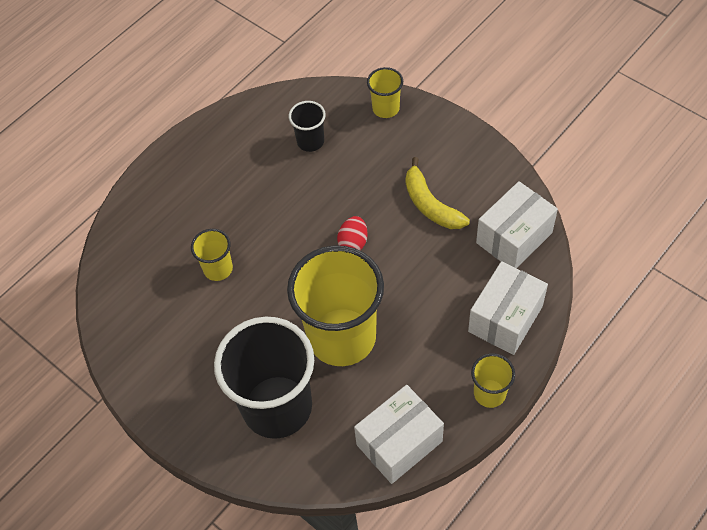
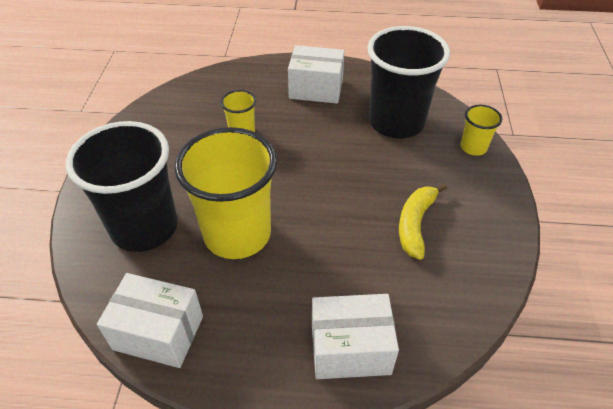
camera: 50 degrees right, 10 degrees down
black cup [289,101,326,152] -> black cup [367,26,450,138], size x2.19
red egg [337,216,368,250] -> none
yellow cup [471,353,515,408] -> none
white box [476,181,558,268] -> white box moved to [288,45,345,104]

